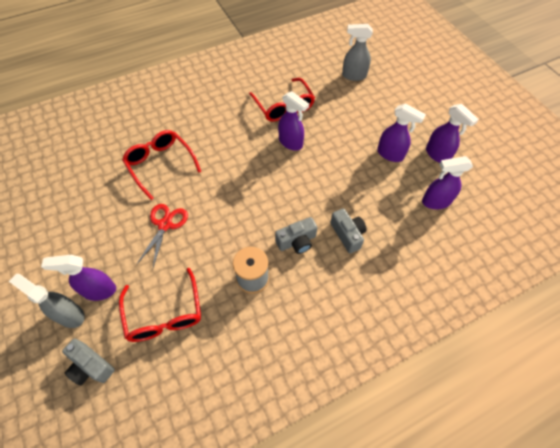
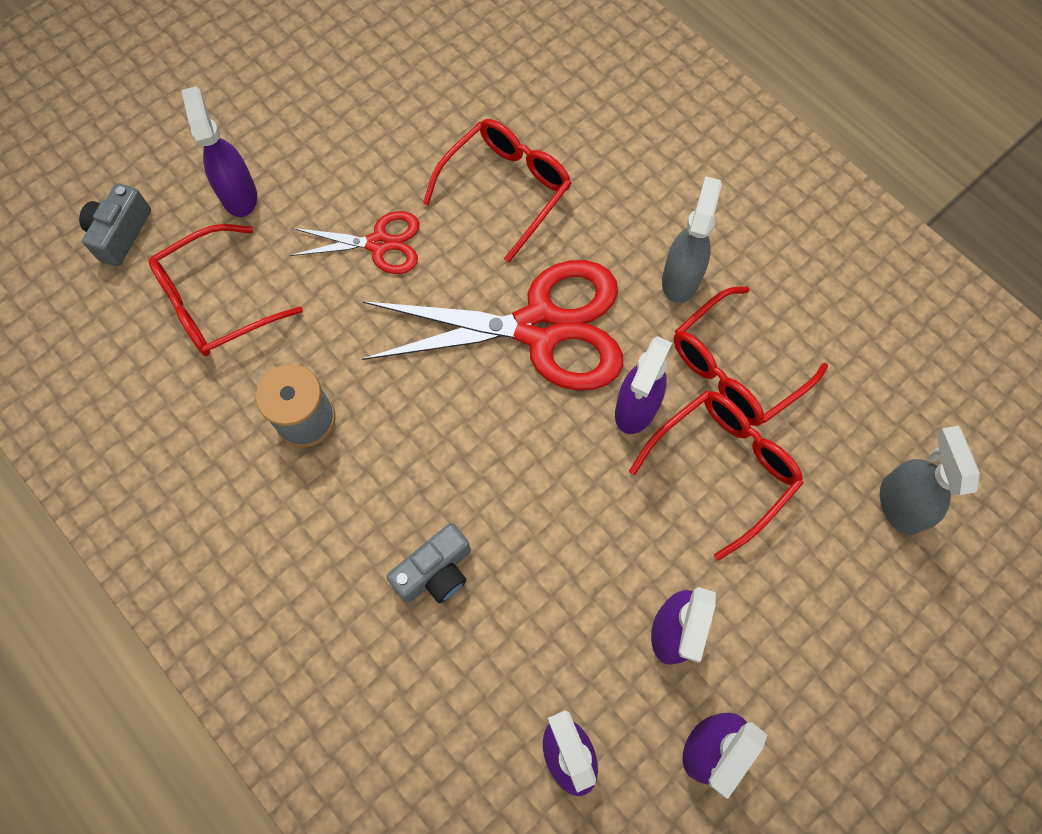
camera: 75 degrees right, 10 degrees up
grey spray bottle [9,274,85,328] -> grey spray bottle moved to [662,176,722,303]
grey camera [275,217,318,254] -> none
none -> red scissors [362,260,623,391]
none -> red glasses [629,391,804,561]

